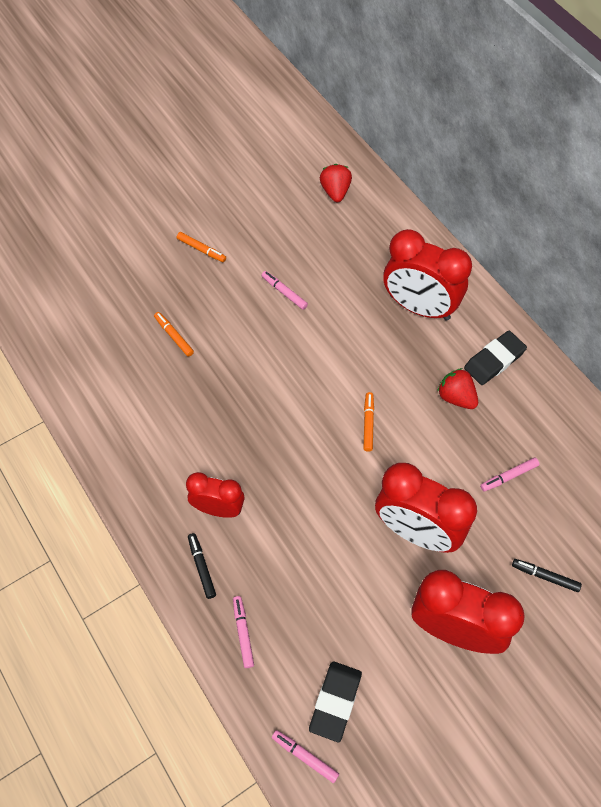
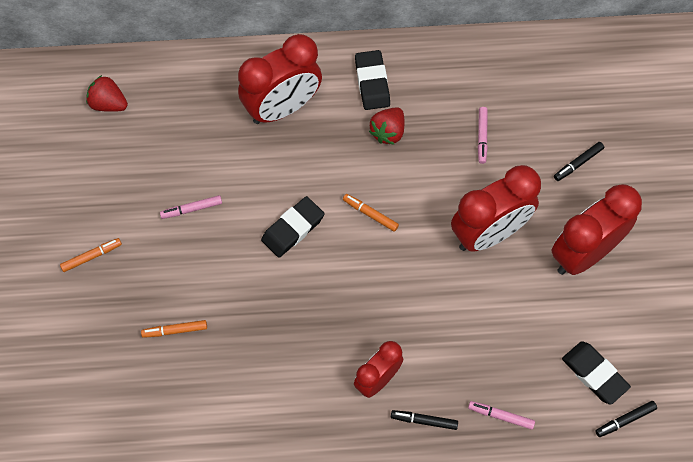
camera: 60 degrees left, 5 degrees up
pink marker [272,730,339,783] -> black marker [596,401,657,437]
red strawberry [437,368,478,409] -> red strawberry turned 45 degrees counterclockwise [369,107,405,145]
none -> black eraser [261,196,325,258]

